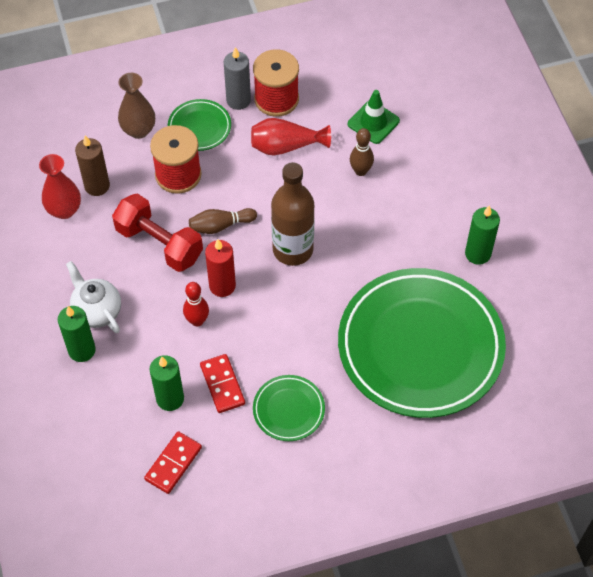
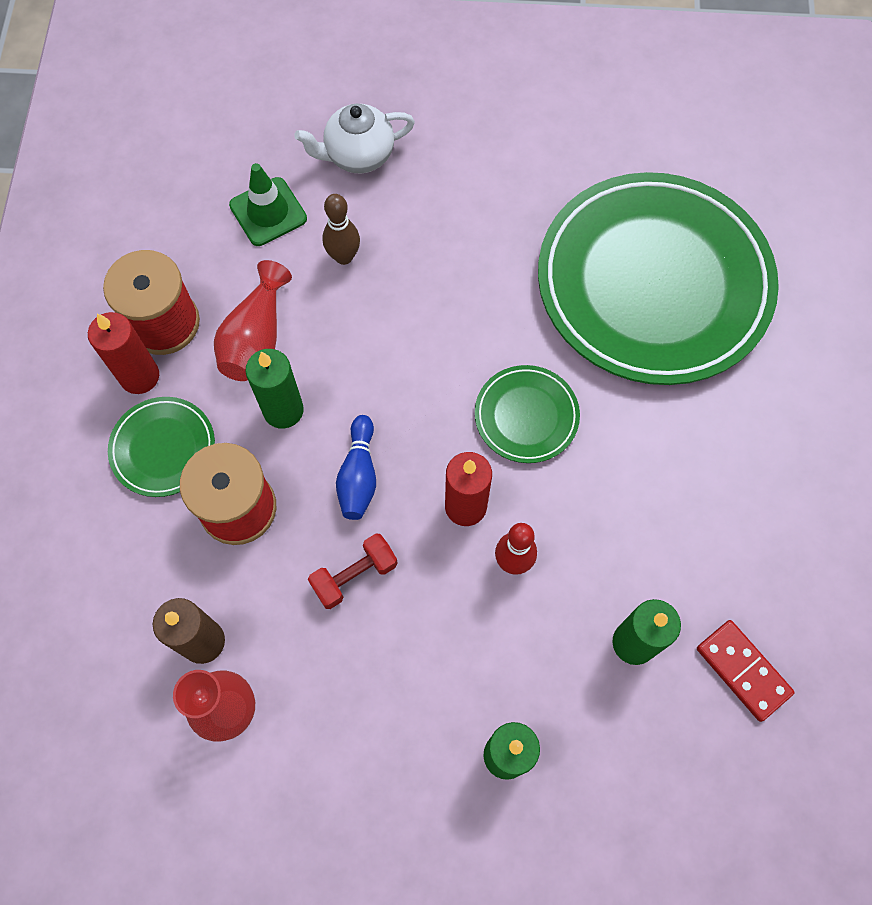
camera: 70 degrees left, 10 degrees up
white teapot [66,261,121,333] -> white teapot moved to [294,104,415,173]
red dumbbell [112,194,203,272] -> red dumbbell [308,534,397,609], size x0.57
brown vase [118,73,155,139] -> none
brown bowling pin [189,208,257,234] -> blue bowling pin [336,415,376,520]
red domino [200,354,245,413] -> none
grey candle [224,47,251,110] -> red candle [88,312,159,394]
green plate [253,375,325,441] -> green plate moved to [475,365,580,463]
brown bottle [271,162,315,266] -> none
green candle [465,205,500,265] -> green candle moved to [245,349,304,429]

